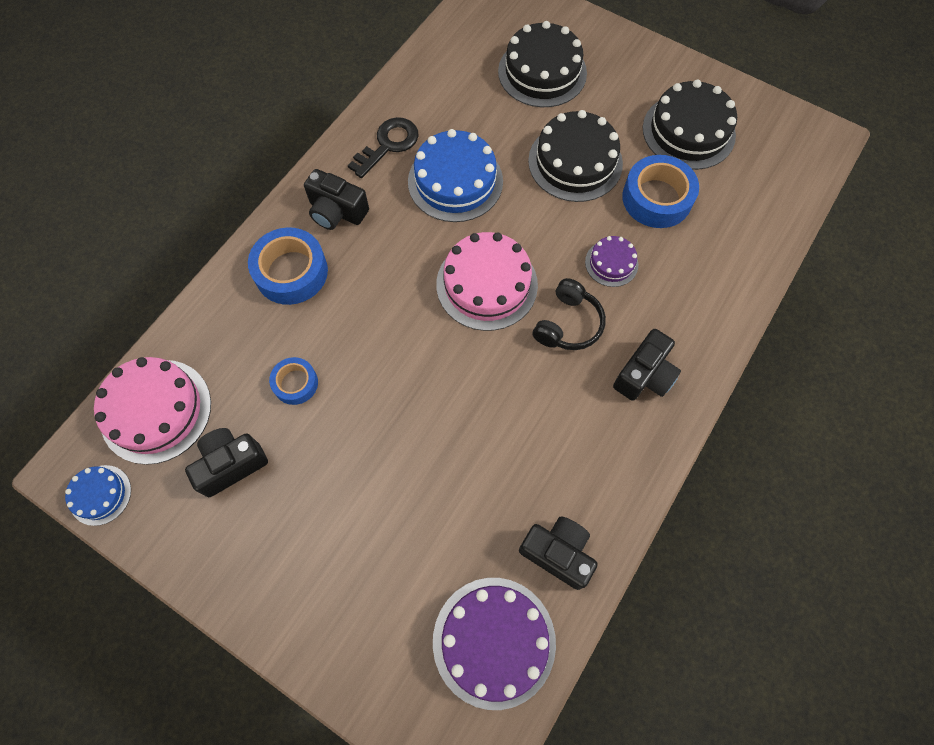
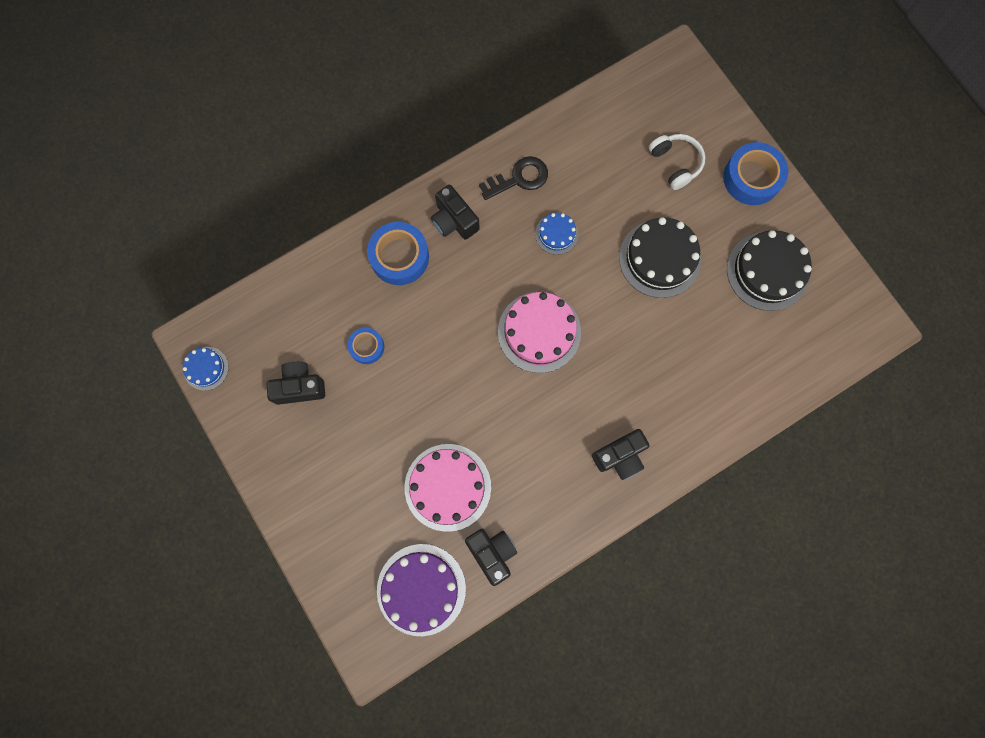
camera: 25 degrees right, 10 degrees up
pink cake [94,357,211,465] -> pink cake moved to [405,444,491,532]
blue cake [408,129,503,222] -> blue cake [535,213,578,255], size x0.53
black cake [498,21,587,107] -> white headphones [649,134,705,190]
black headphones [533,278,606,350] -> none
purple cake [585,236,638,287] -> none
blue tape [622,155,699,228] -> blue tape moved to [723,142,788,205]

